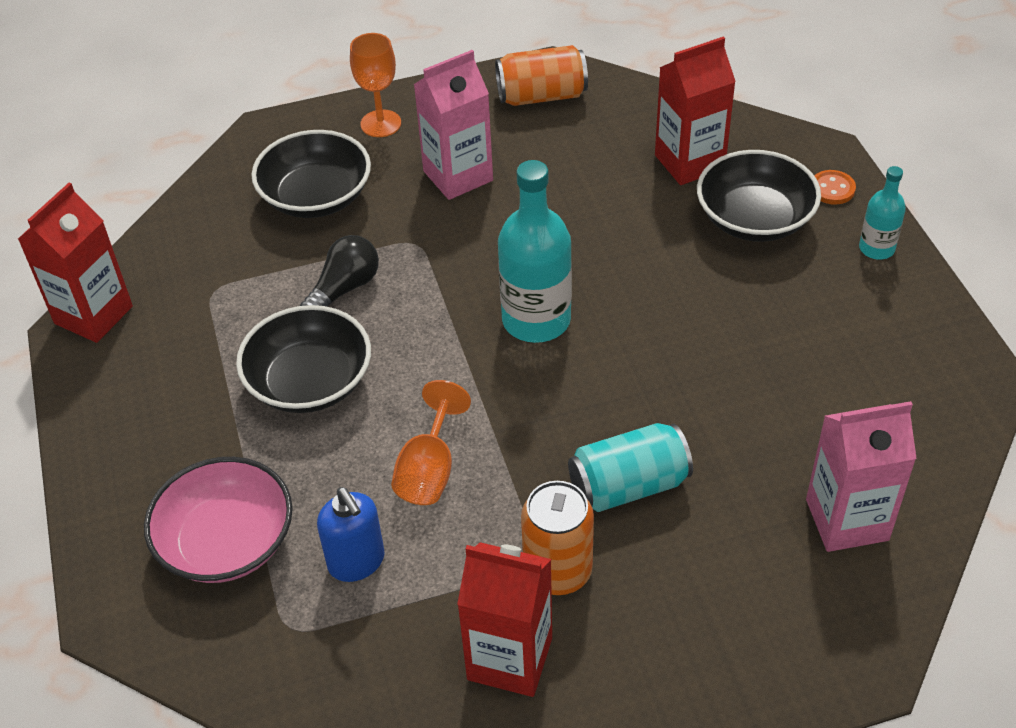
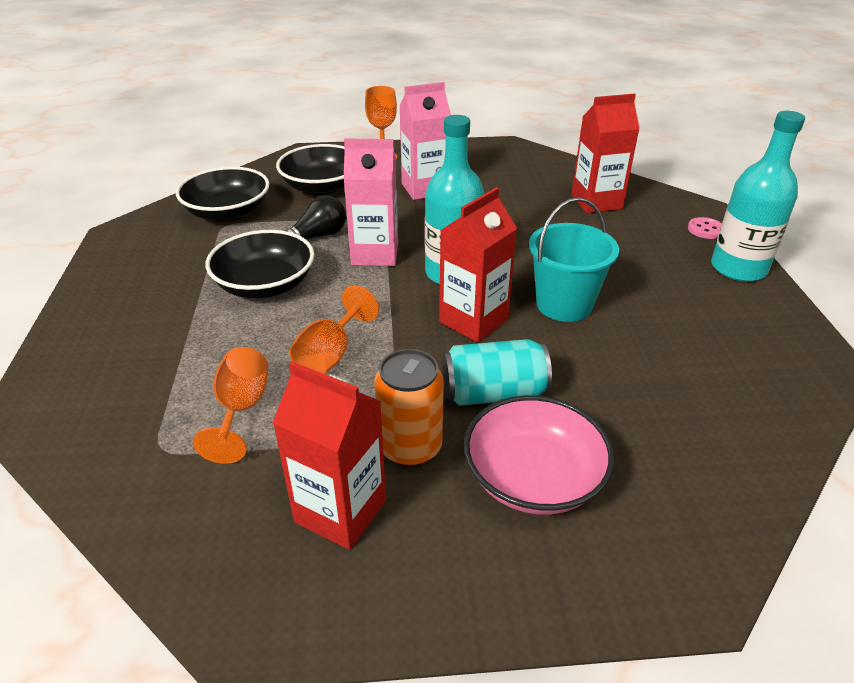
camera: 10 degrees right, 10 degrees down
red carton [18,183,133,343] -> red carton moved to [439,187,517,342]
pink bowl [144,457,293,583] -> pink bowl moved to [464,396,614,515]
blue soap dispenser [317,487,385,582] -> orange goblet [193,347,269,464]
orange can [495,45,588,106] -> none
black bowl [697,150,821,242] -> black bowl moved to [176,167,270,222]
pink carton [806,401,917,552] -> pink carton moved to [344,138,398,266]
orange button [814,170,856,205] -> pink button [688,217,722,239]
turquoise bottle [859,166,906,259] -> turquoise bottle [711,111,805,282], size x1.87
none -> turquoise bucket [529,197,619,322]

